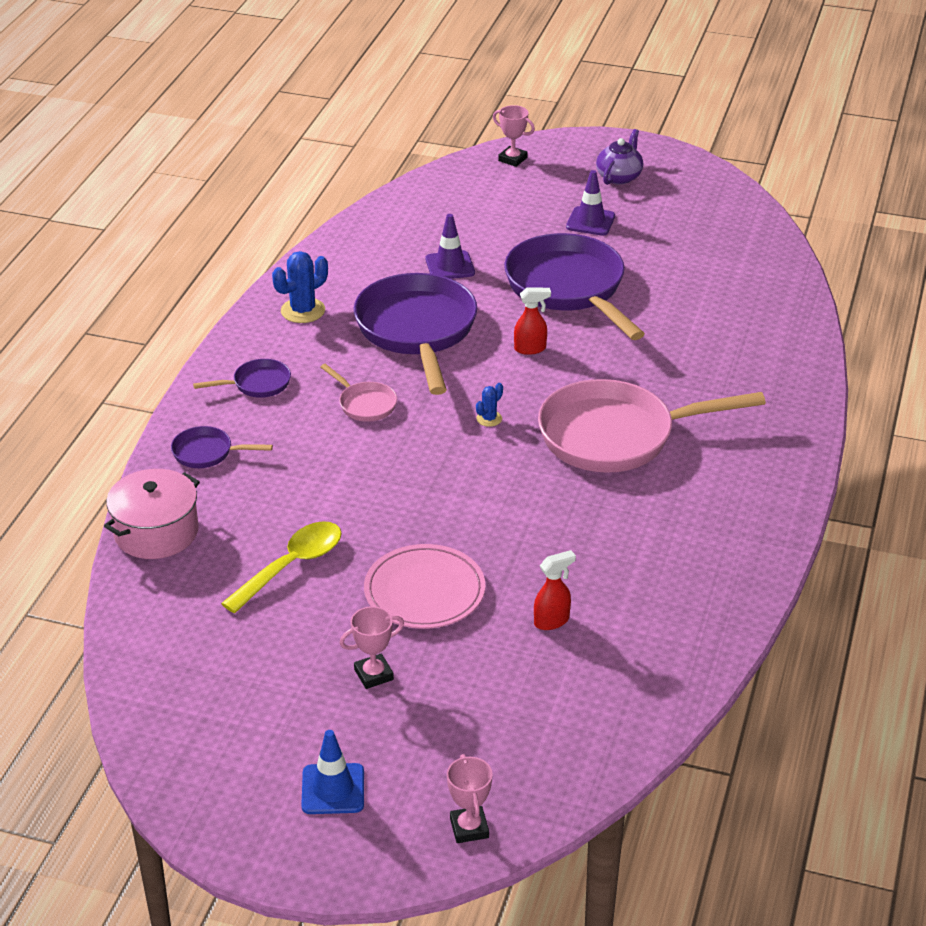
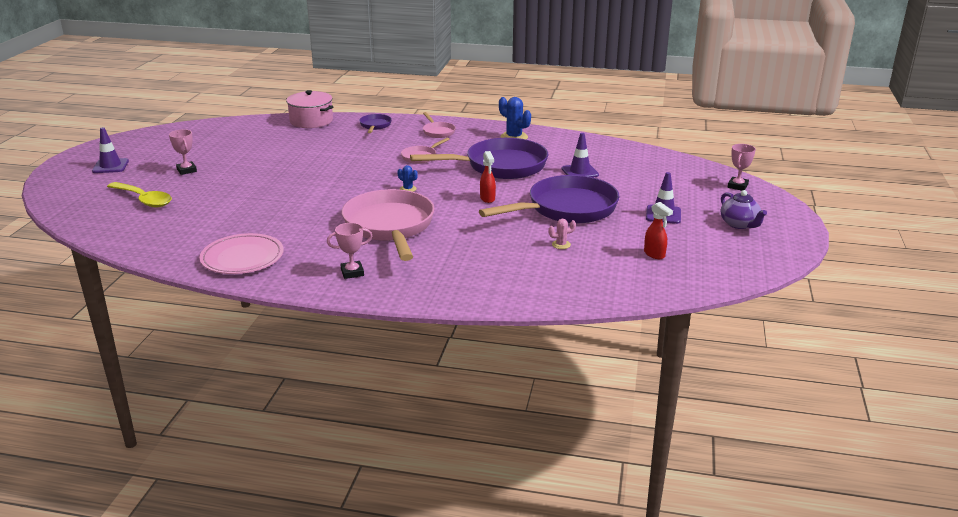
camera: 85 degrees right, 10 degrees down
purple pan [193,359,291,398] -> pink pan [423,112,456,138]
yellow spoon [221,521,342,613] -> yellow spoon moved to [107,182,172,207]
blue traffic cone [301,730,364,814] -> purple traffic cone [92,127,129,173]
pink plate [364,544,485,629] -> pink plate moved to [200,233,284,274]
pink trophy [447,754,493,843] -> pink trophy moved to [327,223,372,279]
red spray bottle [534,550,576,630] -> red spray bottle moved to [644,202,673,259]
purple teapot [596,129,643,185] -> purple teapot turned 45 degrees clockwise [721,190,767,229]
none -> pink cactus [548,219,576,249]

